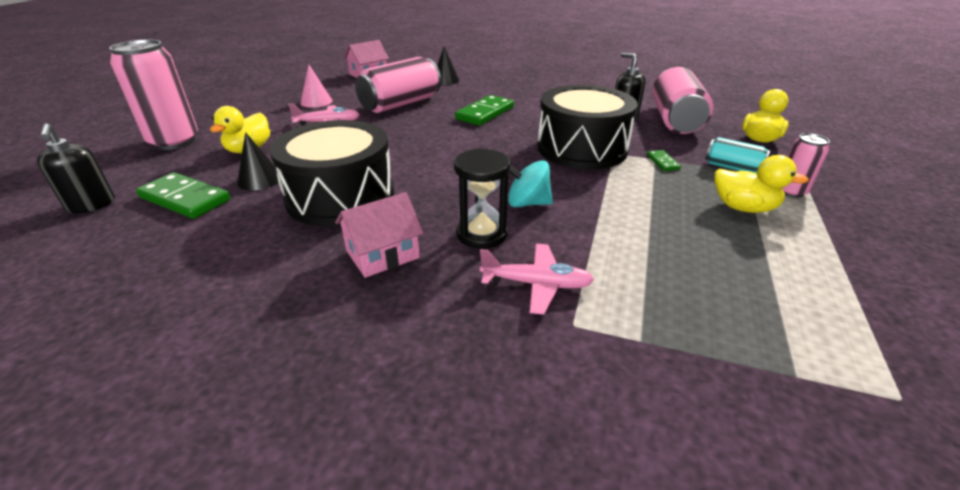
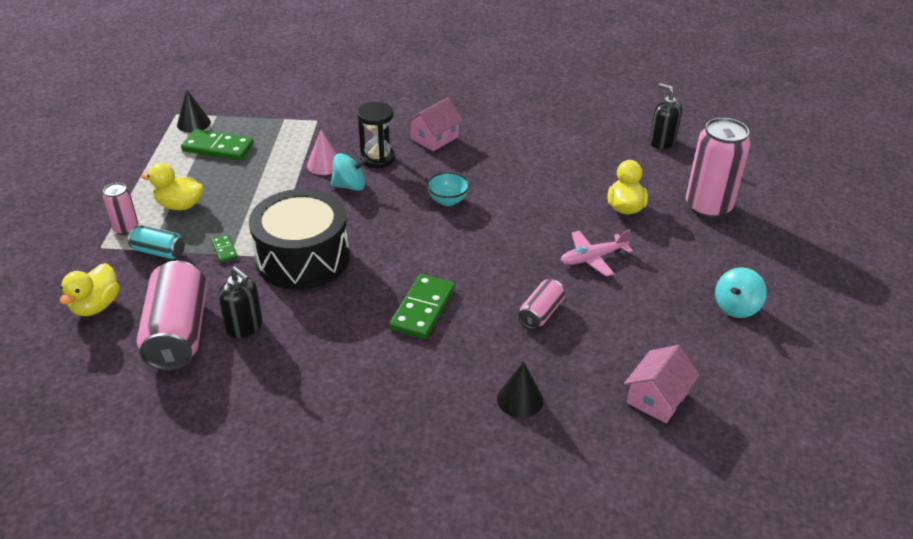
camera: 165 degrees right, 5 degrees up
green domino [136,172,230,219] -> green domino moved to [181,129,254,160]
black cone [237,132,278,191] -> black cone moved to [177,90,211,133]
black drum [270,120,394,226] -> none
pink cone [300,65,332,108] -> pink cone moved to [307,130,336,175]
pink can [355,57,441,113] -> pink can [518,279,565,329], size x0.51
pink plane [480,244,594,315] -> none
none -> turquoise bowl [427,172,470,206]
none -> turquoise spinning top [715,267,767,318]

